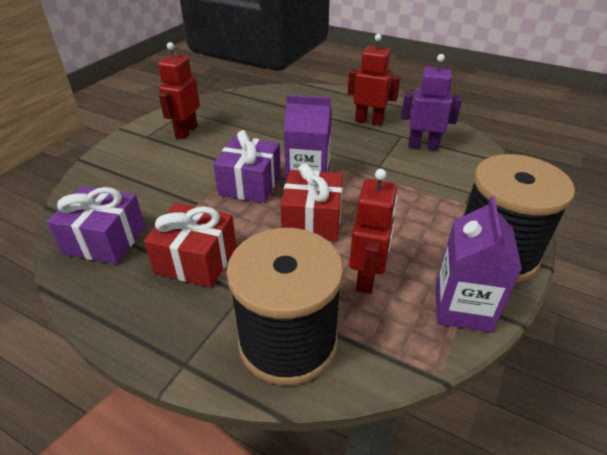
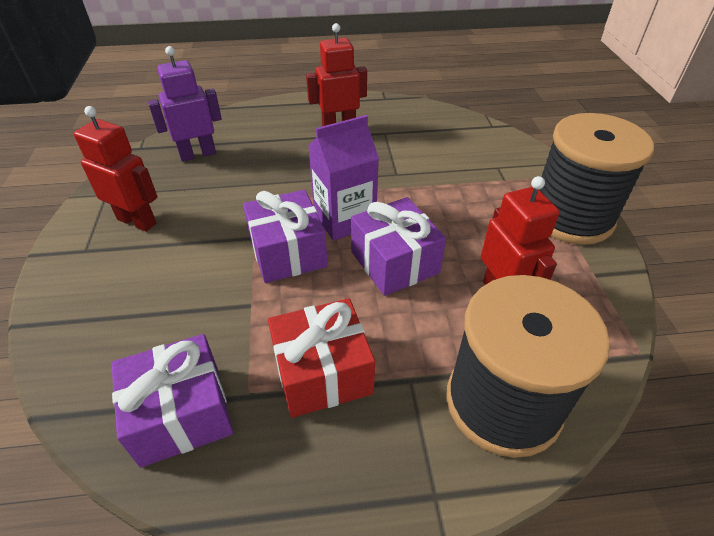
camera: 35 degrees left, 5 degrees up
red robot [158,42,200,139] -> red robot turned 135 degrees clockwise [74,106,158,232]
red gift [280,163,343,242] -> purple gift [351,197,446,296]
purple robot [401,54,462,150] -> purple robot moved to [148,46,222,162]
purple carton [436,196,522,333] -> none

